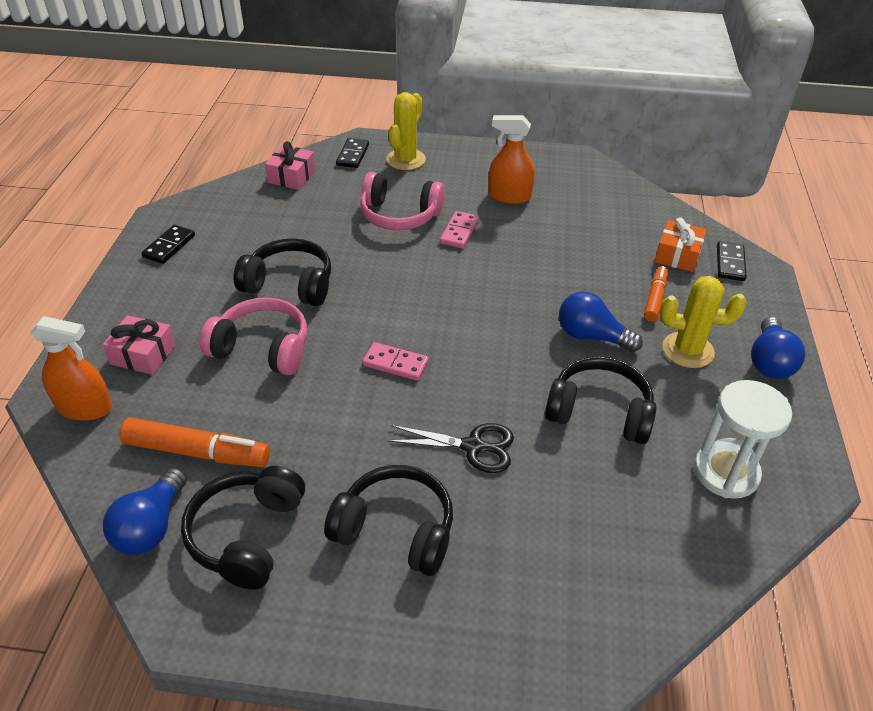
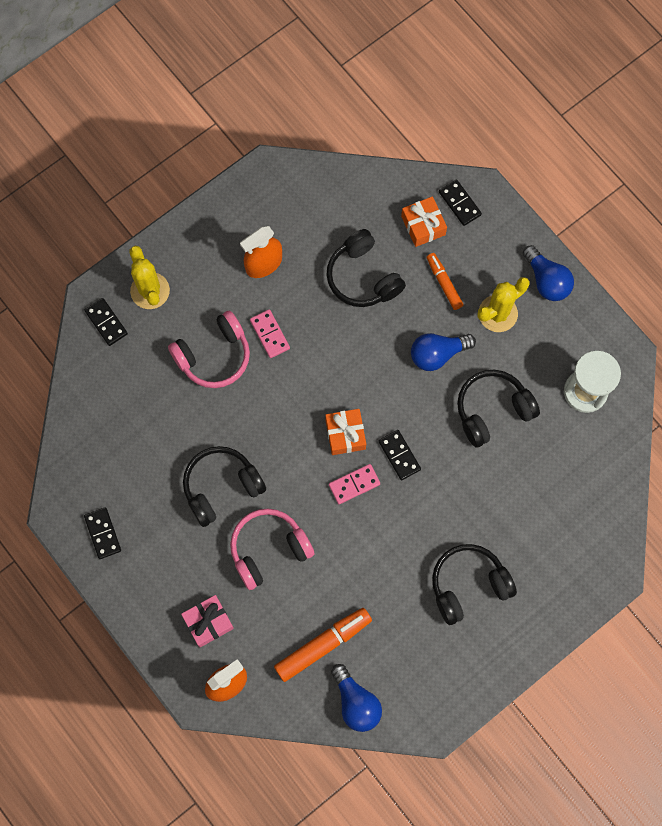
camera: 45 degrees left, 30 degrees up
black headphones [181,466,305,590] -> black headphones moved to [327,229,406,307]
pink gift [265,141,316,190] -> none
black scissors [387,423,514,473] -> none
none -> orange gift [325,409,366,455]
none -> black domino [378,430,421,480]

